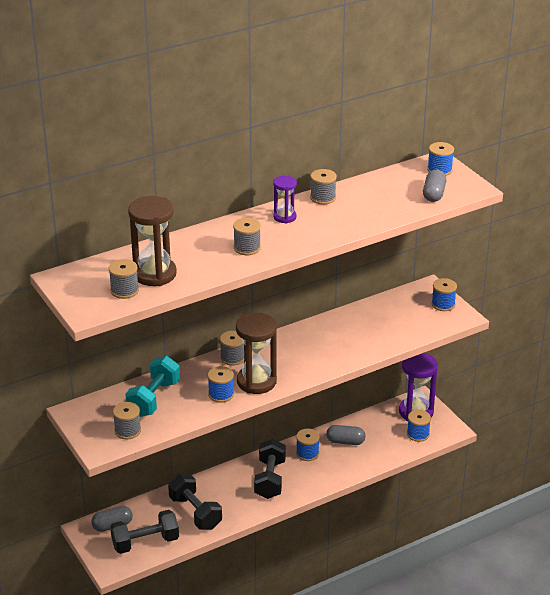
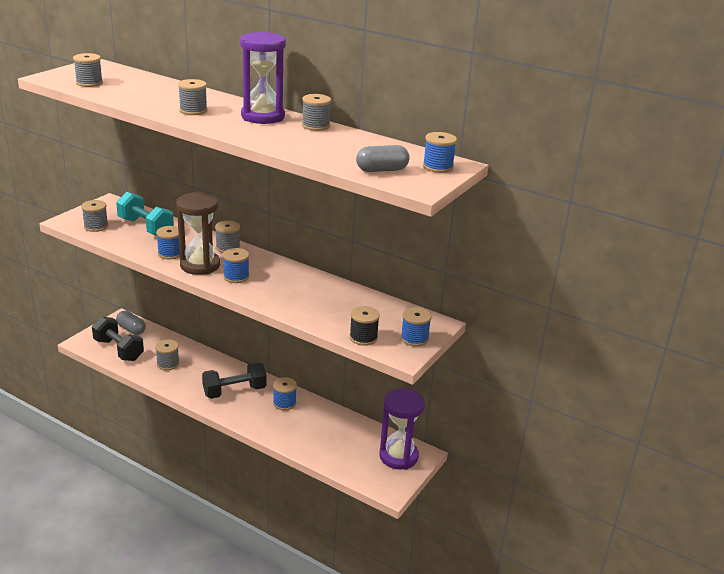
camera: 60 degrees right, 5 degrees down
turquoise dumbbell [125,356,180,417] -> turquoise dumbbell turned 45 degrees clockwise [116,192,174,236]
brown hourglass [128,196,177,286] -> none
black dumbbell [168,474,222,530] -> grey spool [155,339,179,371]
purple hourglass [273,176,297,223] -> purple hourglass [240,32,286,124], size x1.78
grey capsule [326,425,365,445] -> none
blue spool [407,410,431,442] -> blue spool moved to [223,248,250,283]
none -> black spool [349,306,380,346]

